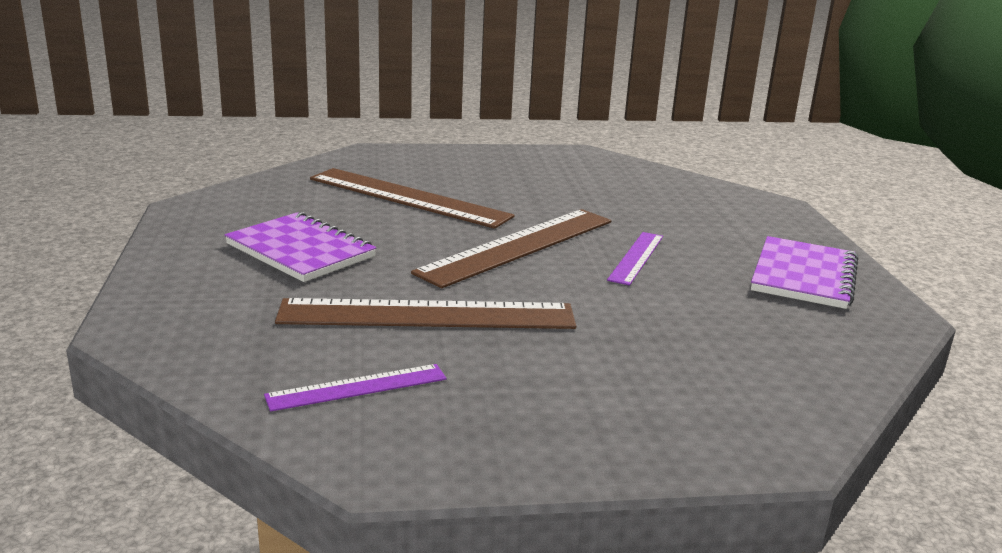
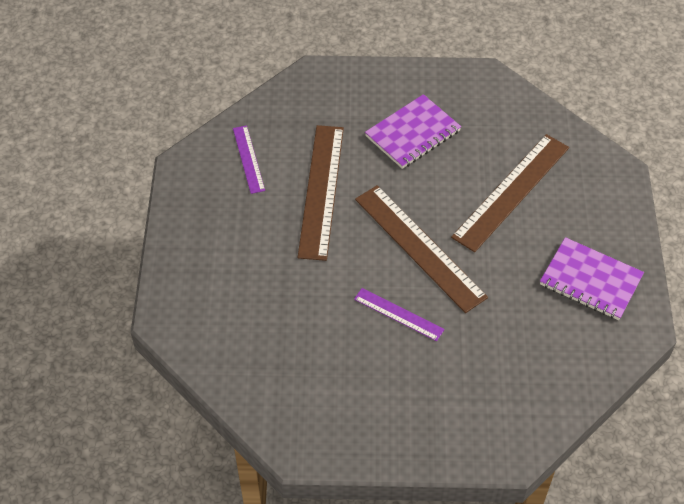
camera: 100 degrees right, 30 degrees up
purple notebook [751,236,858,309] -> purple notebook moved to [540,237,644,320]

